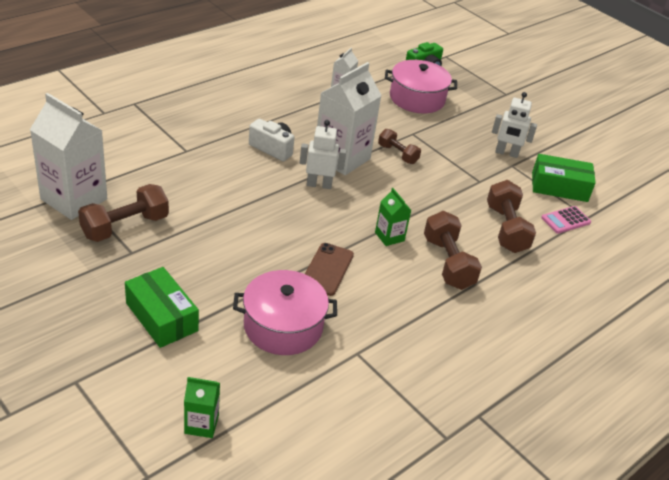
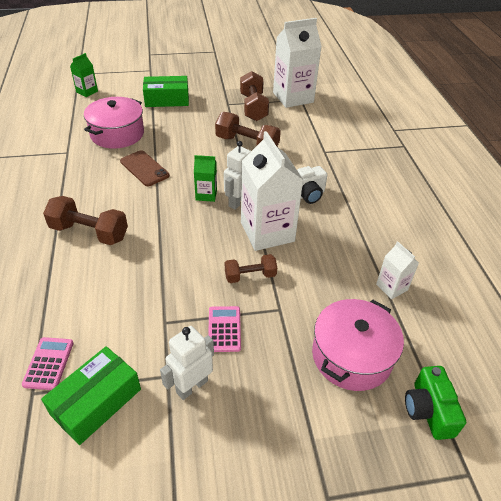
camera: 125 degrees right, 5 degrees up
green carton [375,188,412,246] -> green carton moved to [194,155,217,202]
brown dumbbell [487,180,536,253] -> brown dumbbell moved to [215,112,281,146]
none -> pink calculator [208,306,241,352]

